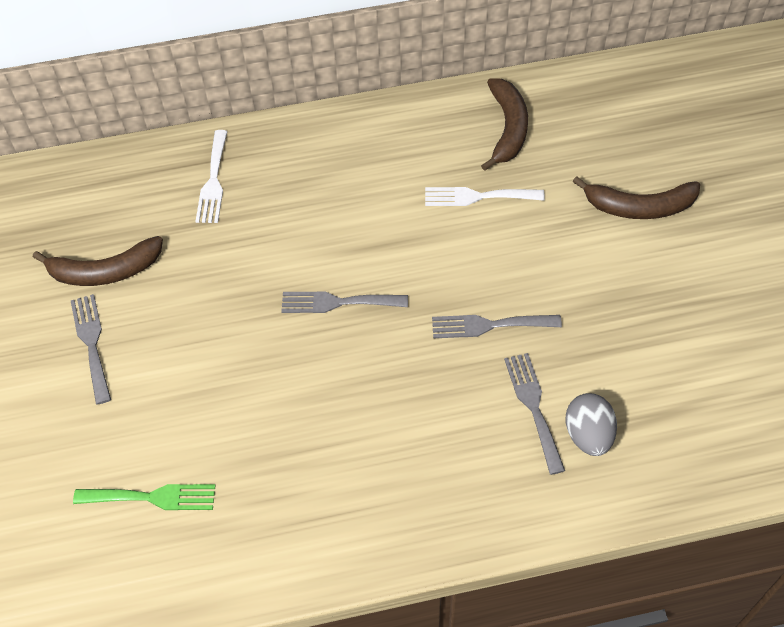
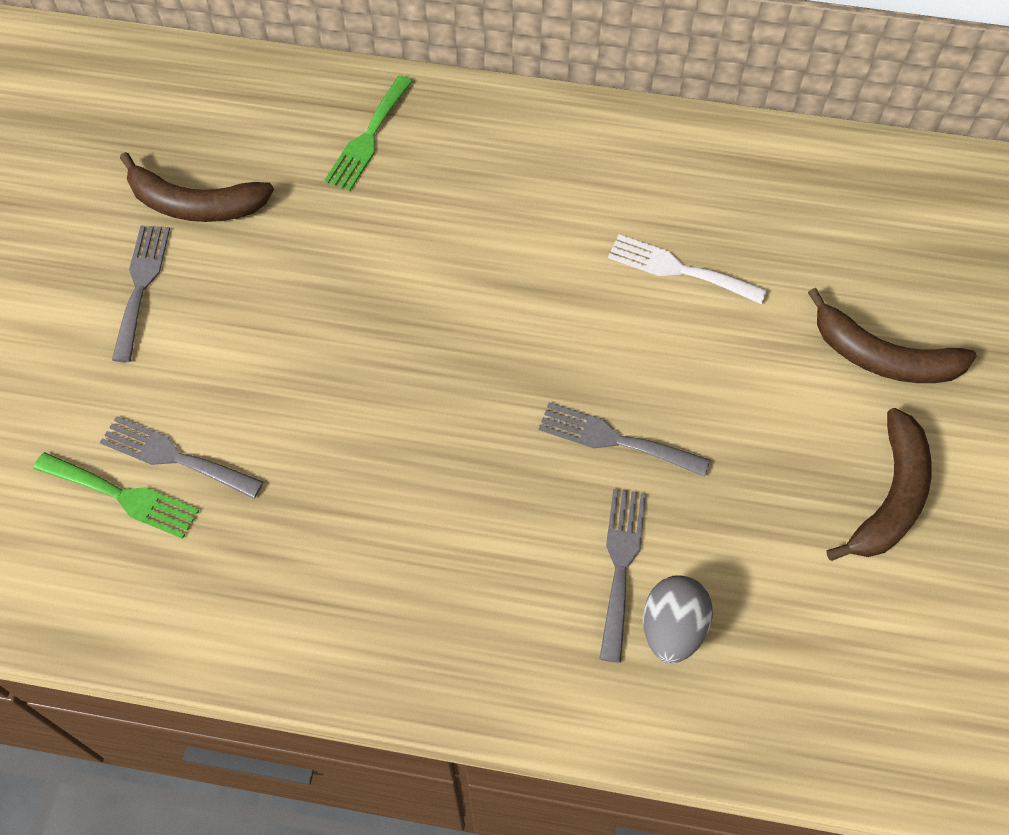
camera: 20 degrees right, 5 degrees up
white fork [195,130,228,223] -> green fork [324,75,413,191]
grey fork [281,292,408,313] -> grey fork moved to [100,416,263,499]
brown banana [481,78,528,171] -> brown banana moved to [827,408,932,561]

